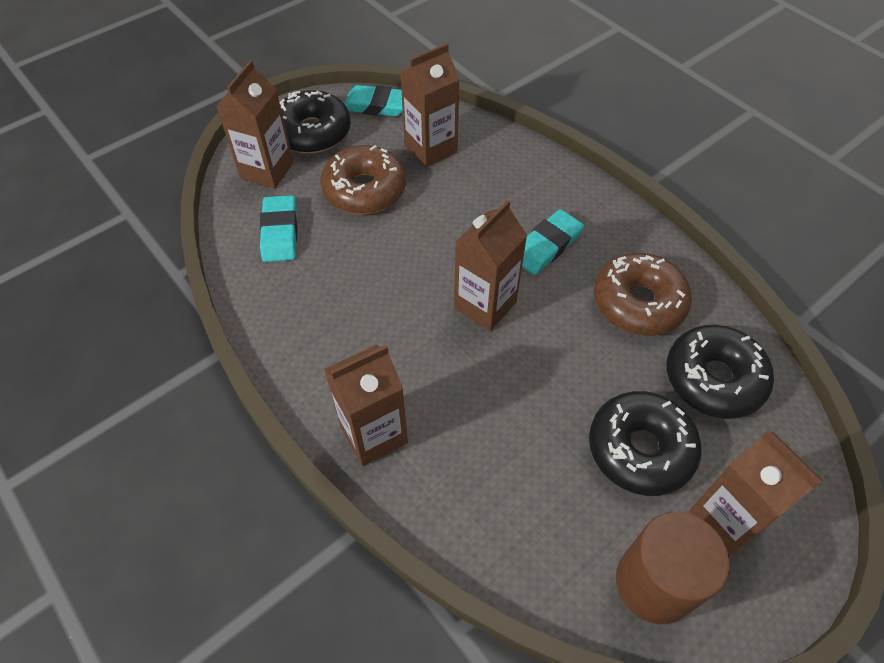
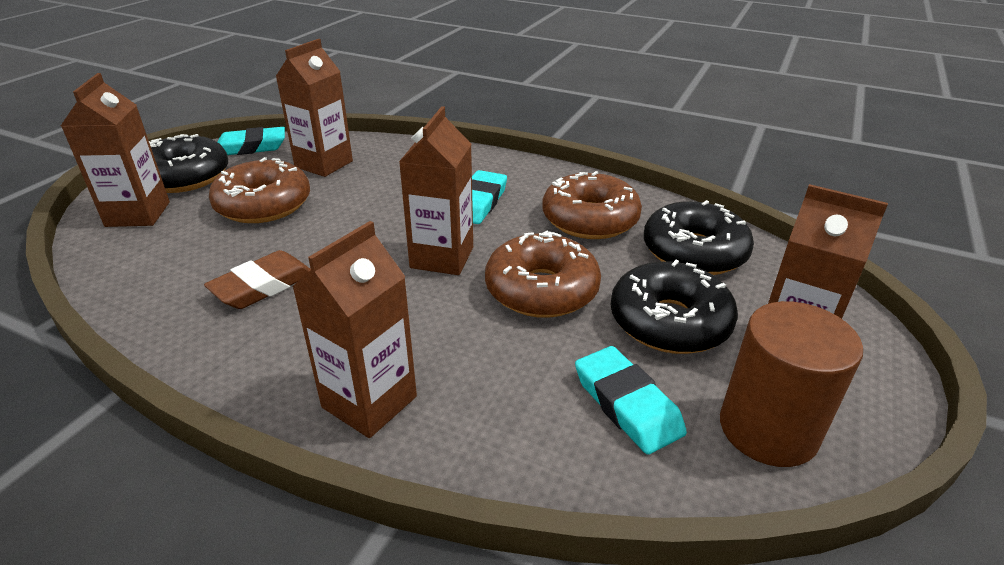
camera: 25 degrees left, 20 degrees down
turquoise eraser [260,195,298,262] -> turquoise eraser moved to [575,346,687,455]
none -> brown eraser [204,250,311,309]
none -> brown donut [485,231,601,318]

